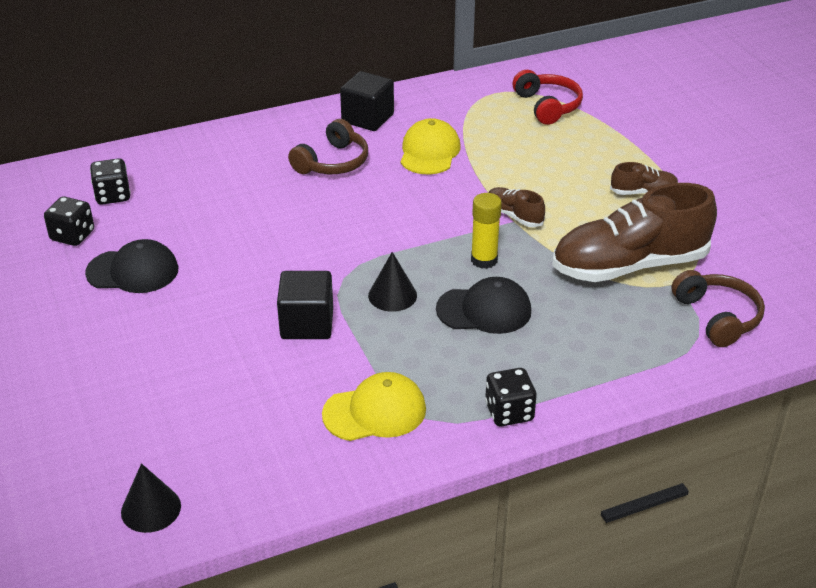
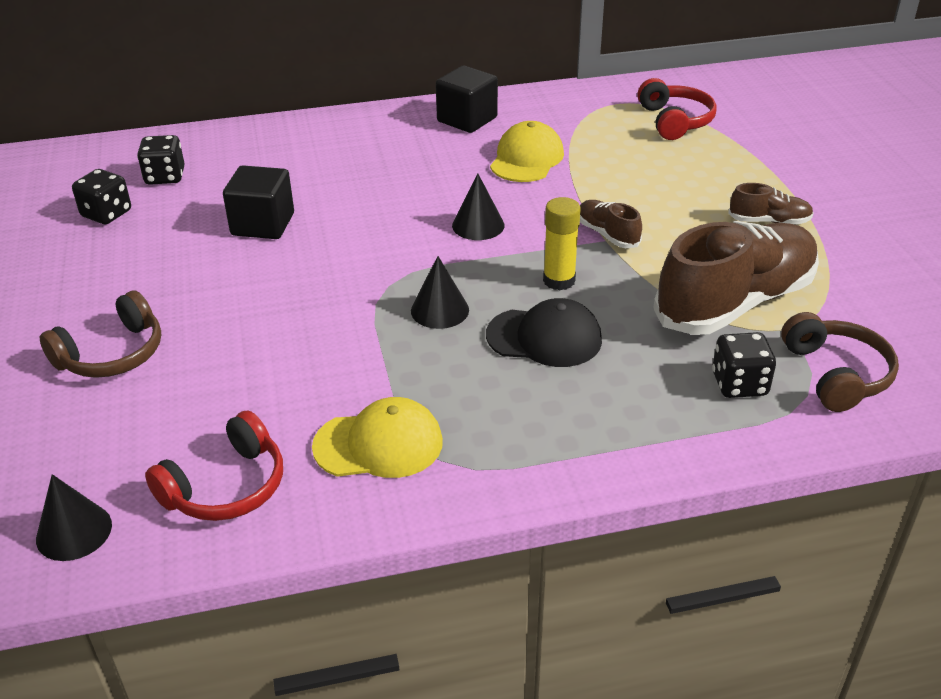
camera: 10 degrees right, 0 degrees up
black cap [85,239,178,293] -> none
black cube [277,271,333,339] -> black cube moved to [223,165,294,239]
brown headphones [288,119,368,174] -> brown headphones moved to [39,290,161,378]
black dice [485,368,537,426] -> black dice moved to [712,332,776,398]
brown shoe [552,183,717,282] -> brown shoe turned 150 degrees clockwise [653,221,819,335]
none -> red headphones [145,410,283,521]
none -> black cone [452,174,504,240]

